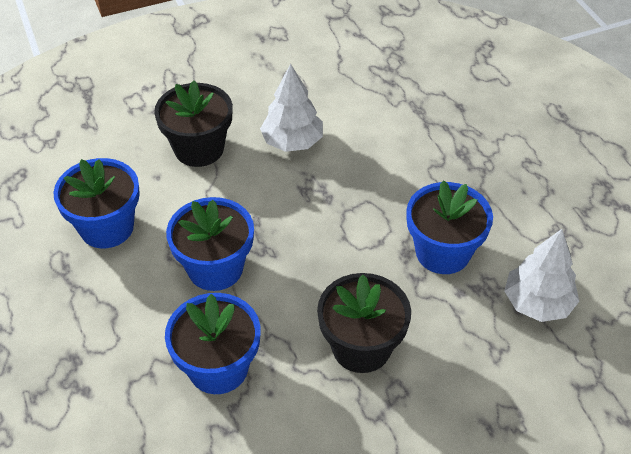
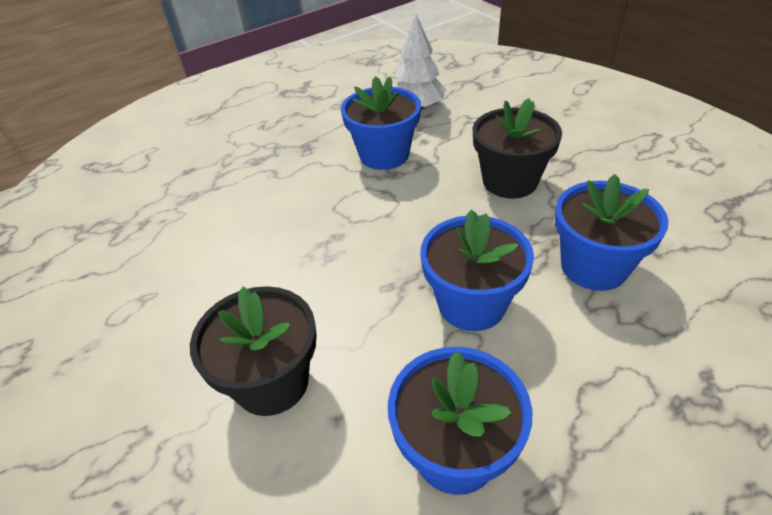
camera: 100 degrees left, 5 degrees down
white tree [260,64,323,152] -> none

